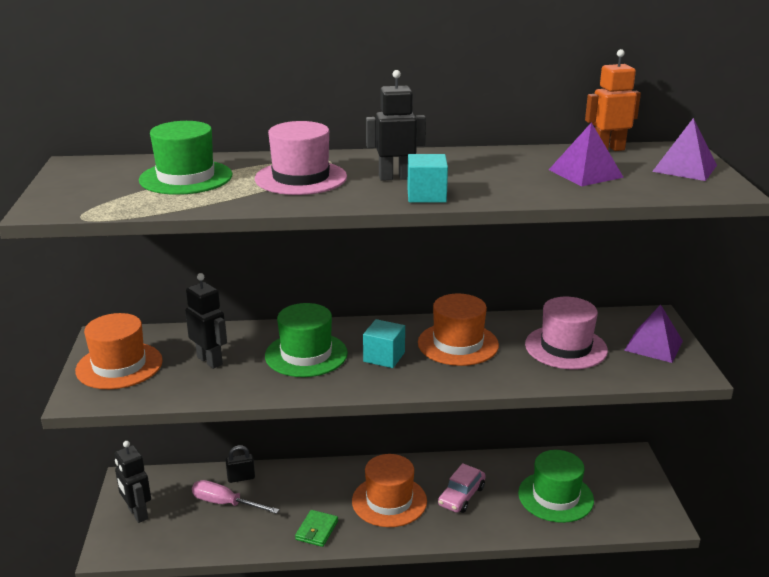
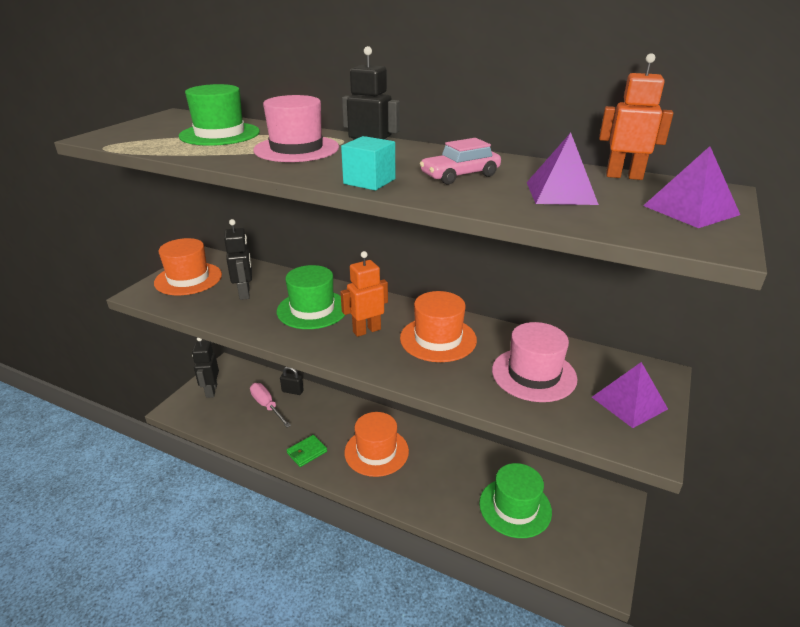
camera: 30 degrees right, 5 degrees up
turquoise cube [363,319,405,368] -> orange robot [340,251,388,337]
pink car [438,463,486,513] -> pink car moved to [420,138,501,184]

